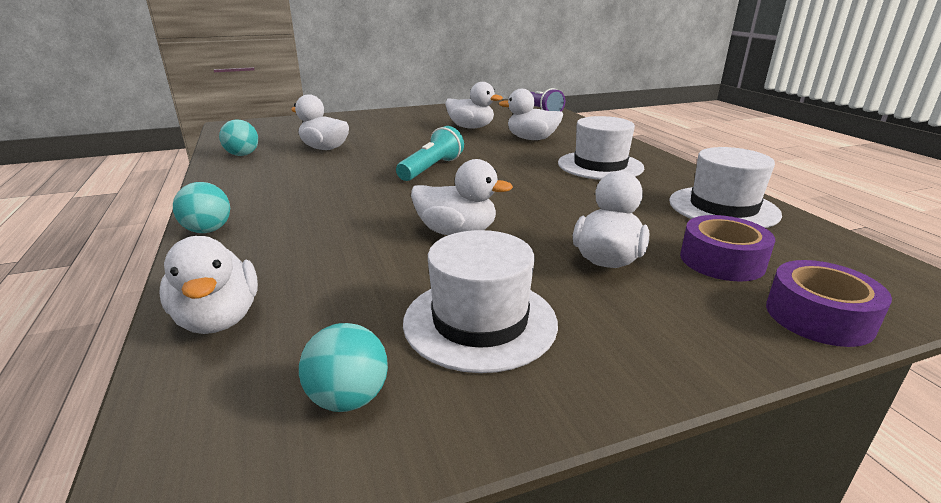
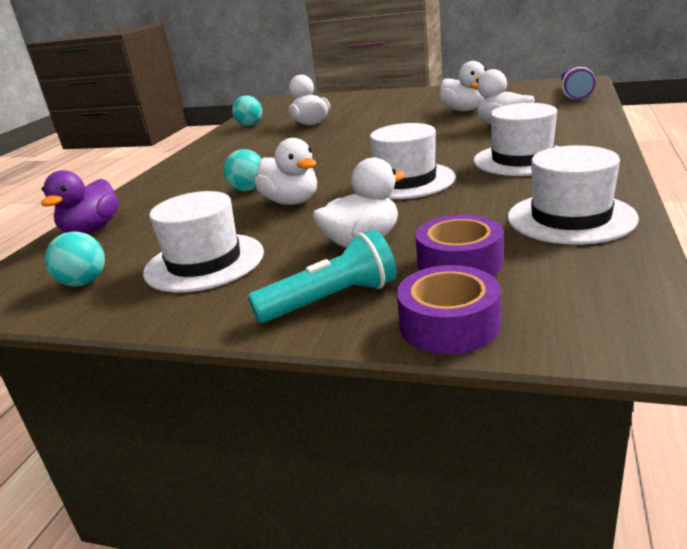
camera: 40 degrees right, 0 degrees up
white duck [159,236,258,334] -> purple duck [41,170,119,233]
turquoise ball [173,182,230,233] -> turquoise ball moved to [223,149,262,191]
turquoise flashlight [396,126,464,181] -> turquoise flashlight moved to [248,230,396,323]
none -> white hat [370,123,456,199]

